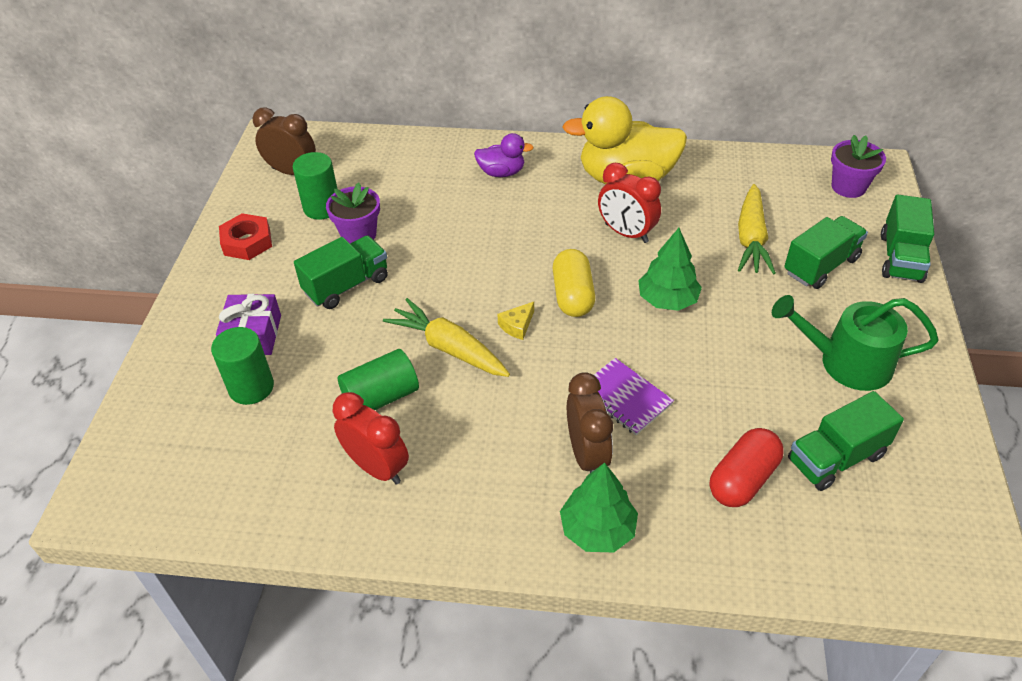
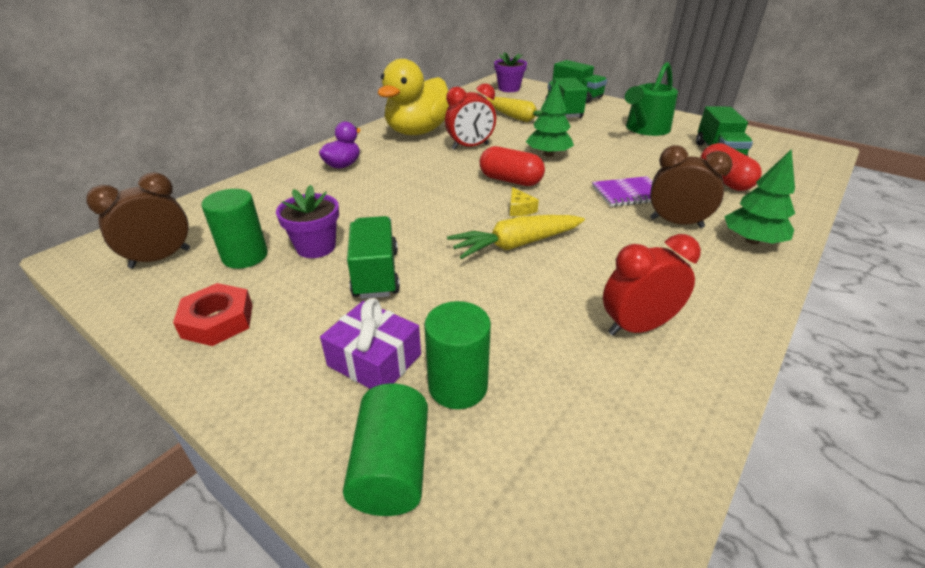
camera: 60 degrees left, 10 degrees down
green cylinder [338,349,419,410] -> green cylinder moved to [343,383,428,516]
yellow capsule [553,249,595,317] -> red capsule [480,146,545,186]

